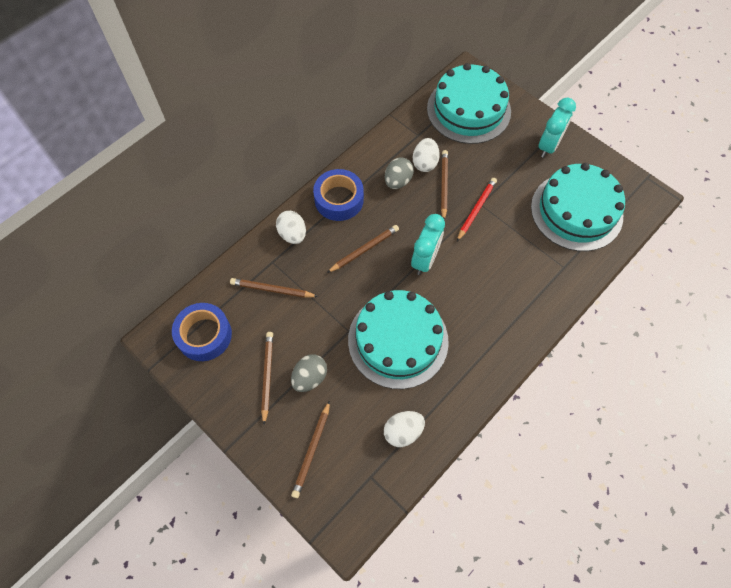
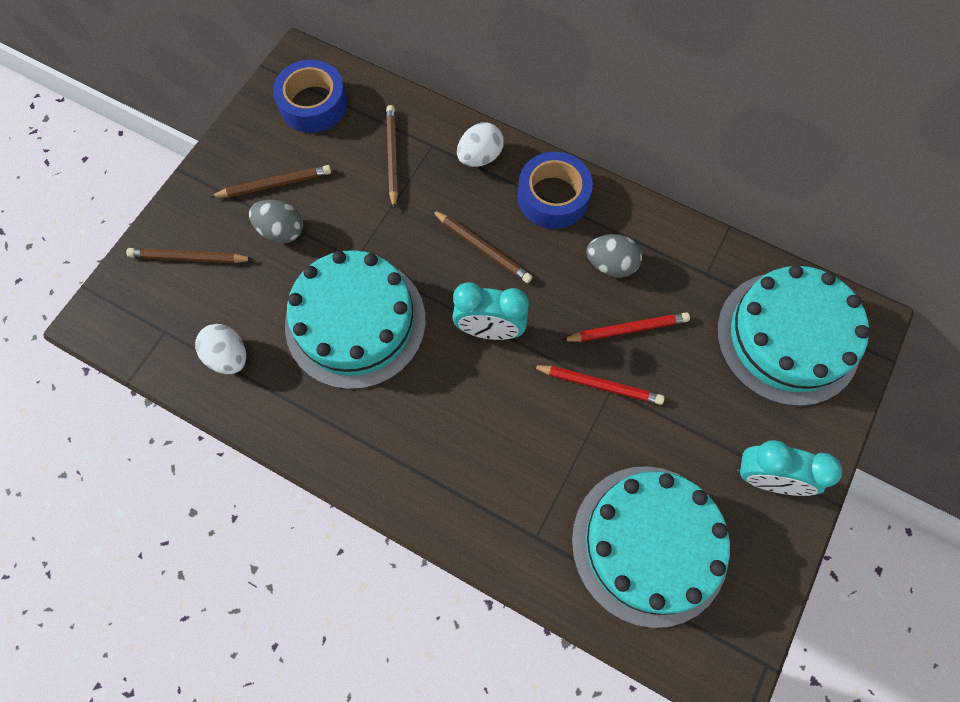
camera: 75 degrees right, 5 degrees up
white egg [413,138,440,172] -> none
brown pencil [441,150,448,220] -> red pencil [561,312,690,342]

